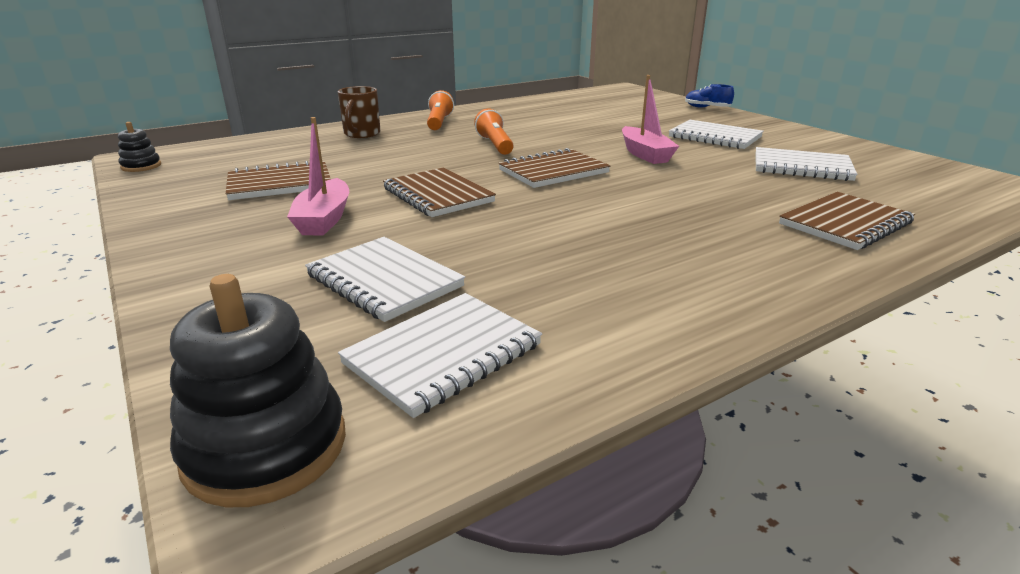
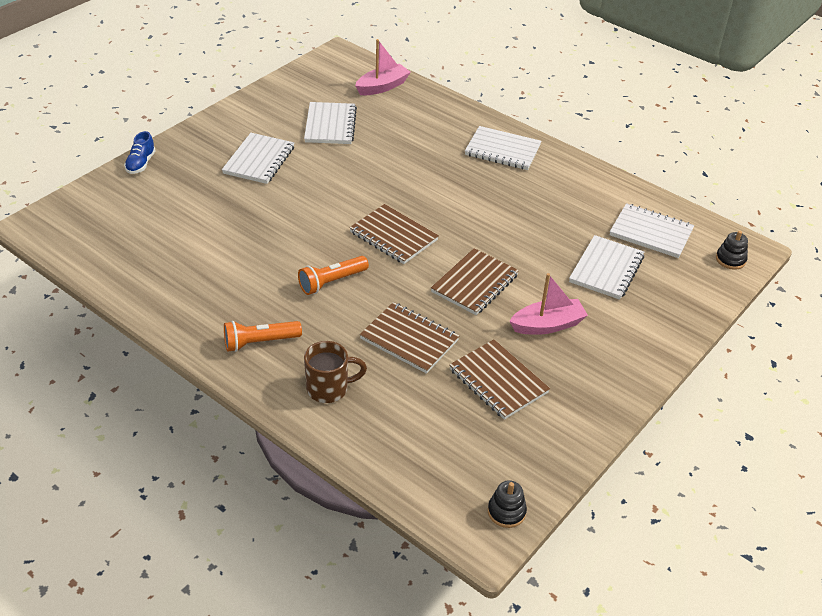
camera: 110 degrees left, 15 degrees up
black stacking toy [170,274,346,507] -> black stacking toy [716,231,748,270], size x0.52
pink boat [622,75,679,164] -> pink boat moved to [355,39,411,95]
brown notebook [779,192,915,250] -> brown notebook moved to [360,302,459,374]
none -> white notebook [465,126,541,170]

